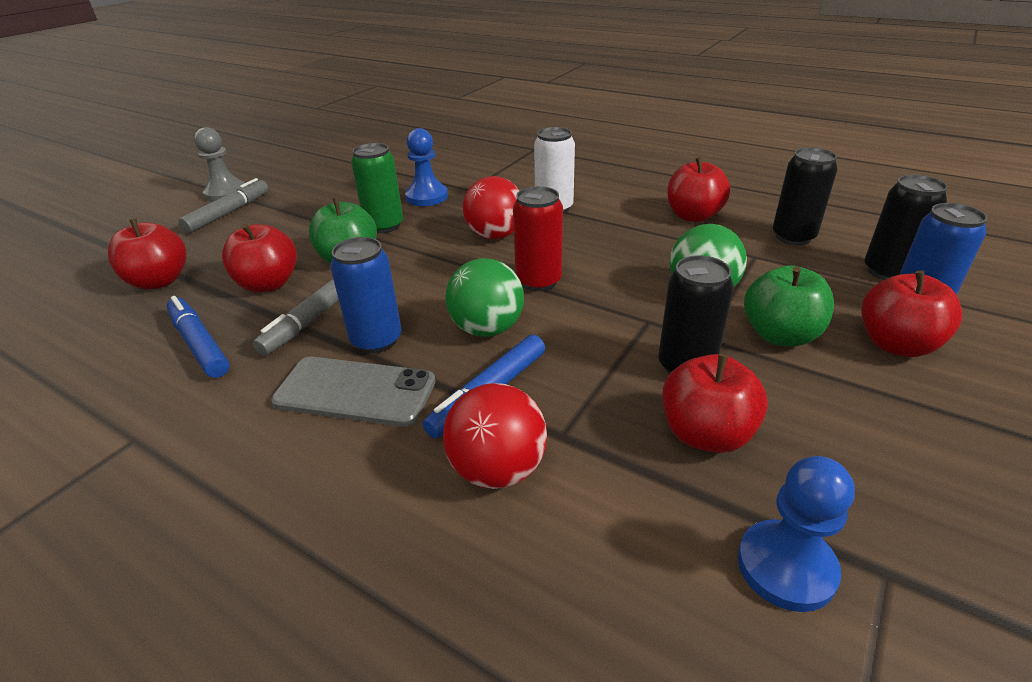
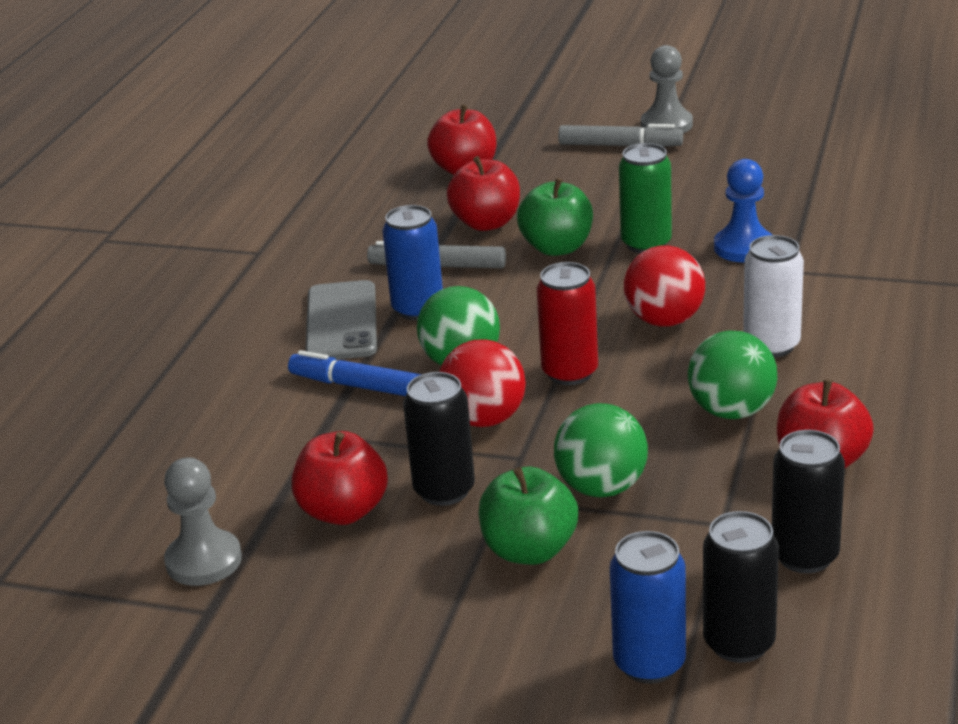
camera: 75 degrees right, 5 degrees down
blue marker [167,296,230,378] -> none
red ball [443,383,547,489] -> red ball moved to [439,339,526,427]
blue pawn [738,456,855,612] -> grey pawn [164,457,242,586]
red apple [861,270,963,357] -> none
none -> green ball [688,330,778,419]

